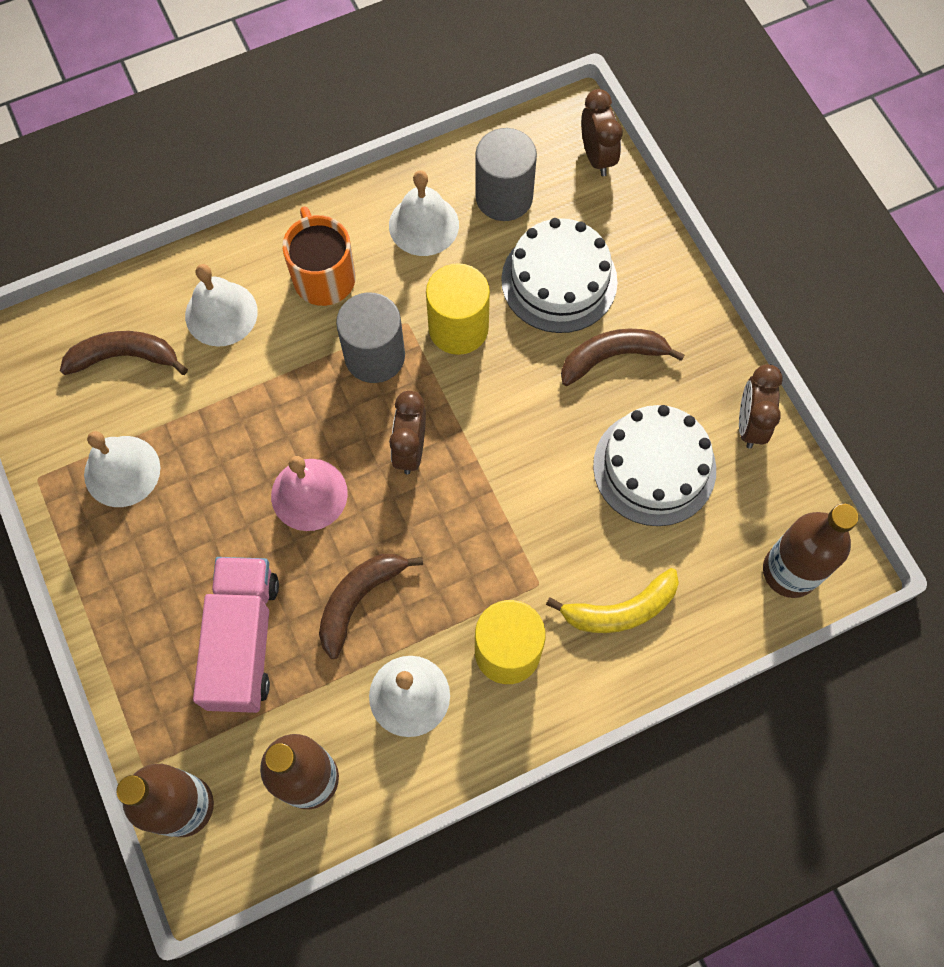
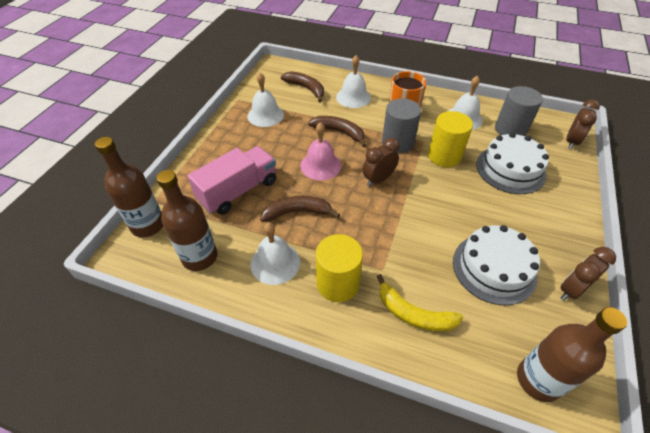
camera: 45 degrees right, 20 degrees down
brown banana [561,329,684,386] -> brown banana moved to [308,116,366,147]

